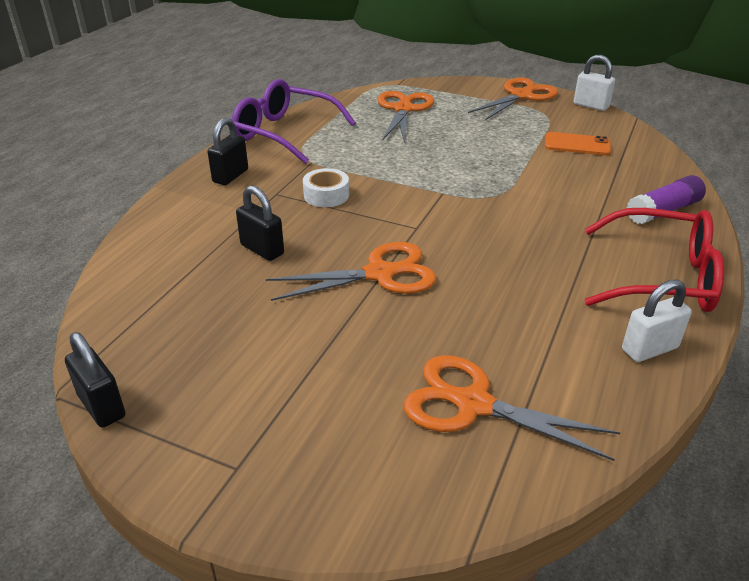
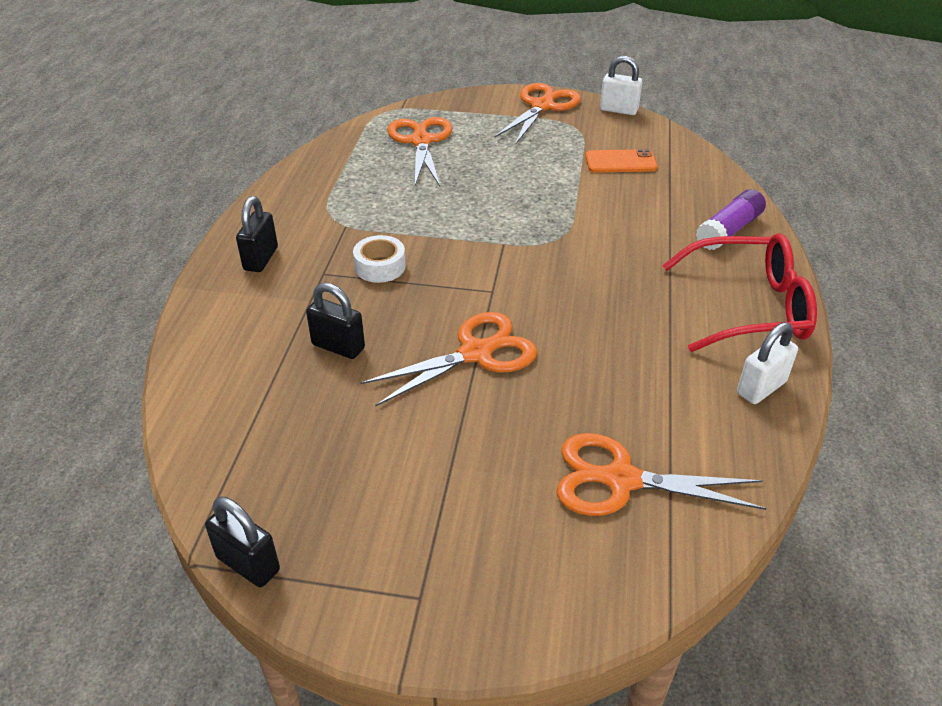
camera: 15 degrees left, 5 degrees up
purple glasses [232,79,356,164] -> none

